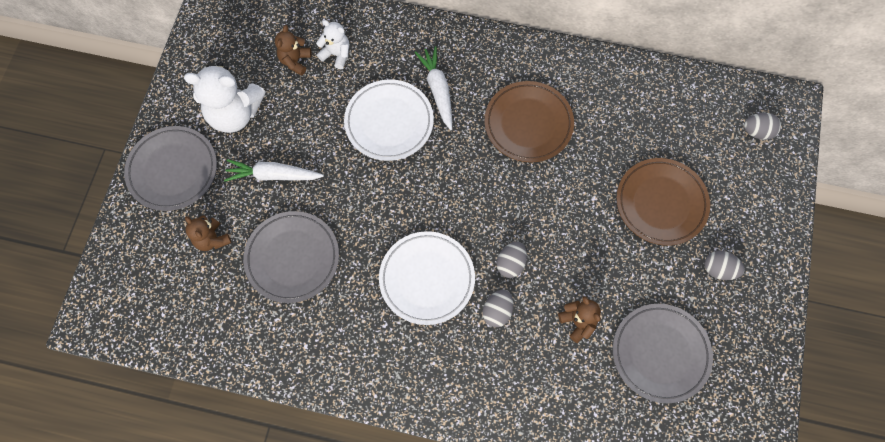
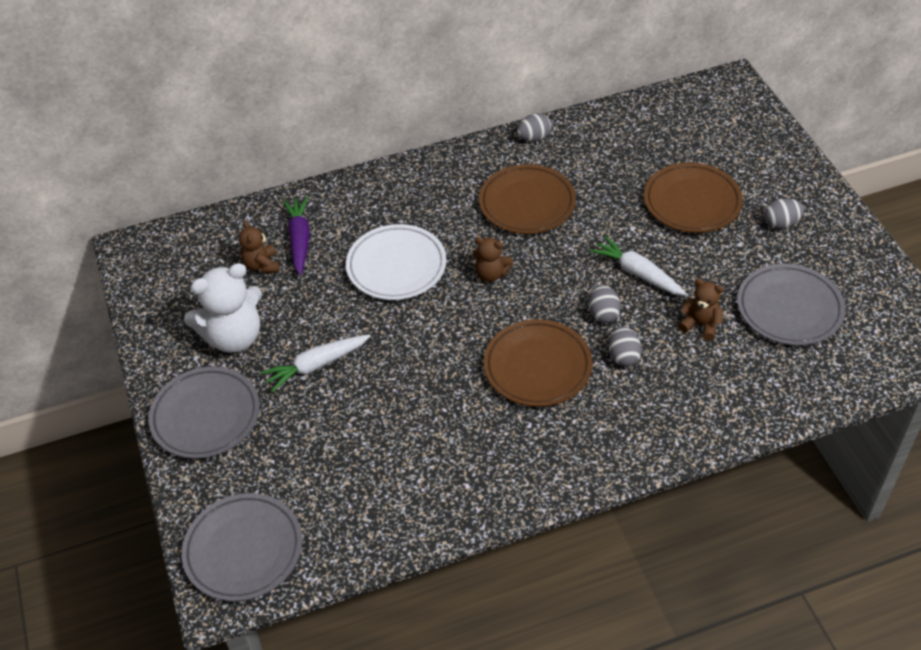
camera: 30 degrees left, 20 degrees down
brown teddy bear [185,215,231,251] -> brown teddy bear moved to [473,237,513,282]
grey plate [243,211,339,303] -> grey plate moved to [182,493,302,601]
white teddy bear [316,20,349,69] -> purple carrot [283,197,310,275]
white plate [379,231,475,325] -> brown plate [484,319,593,407]
white carrot [415,46,452,130] -> white carrot moved to [589,236,687,296]
grey egg [744,113,781,140] -> grey egg moved to [517,113,552,142]

